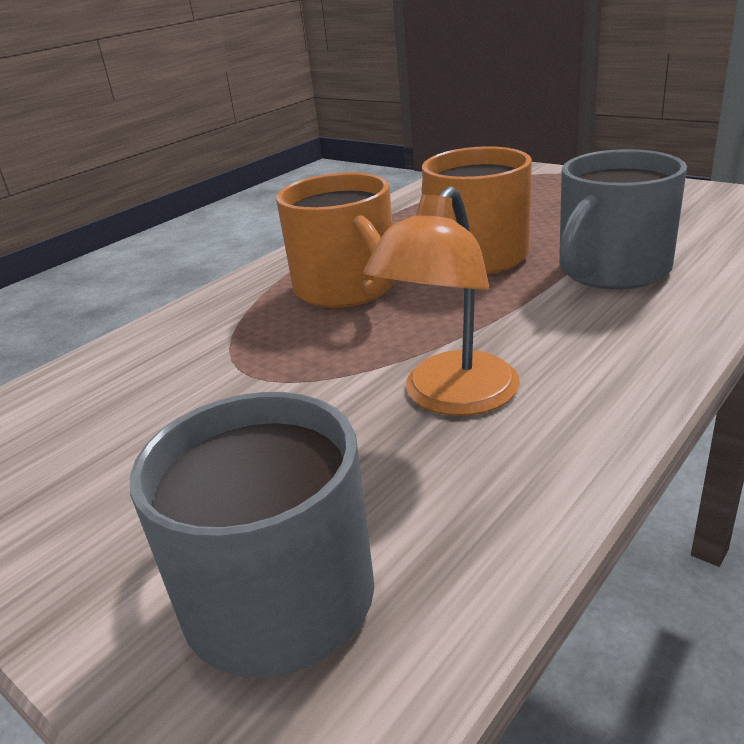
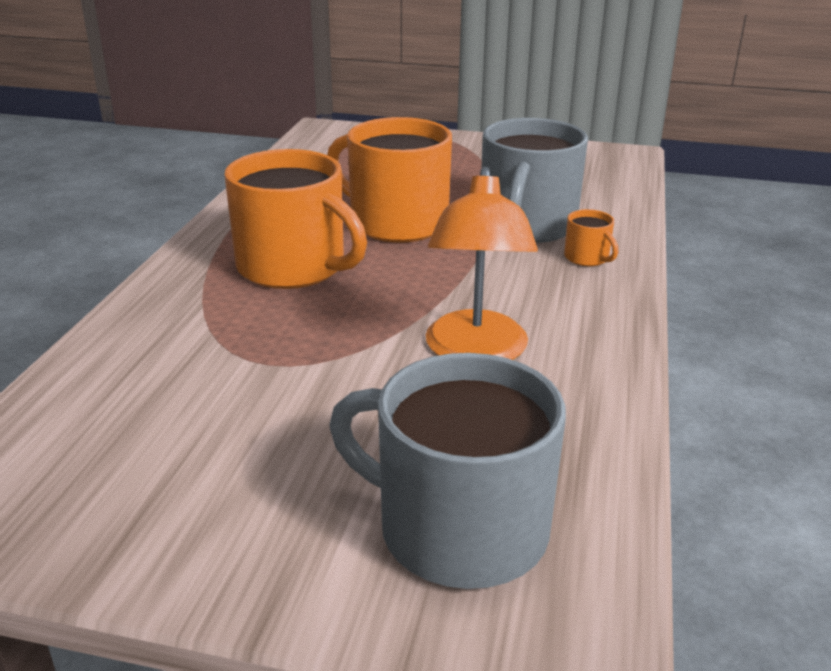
camera: 30 degrees left, 0 degrees up
none -> orange mug [564,209,618,266]

